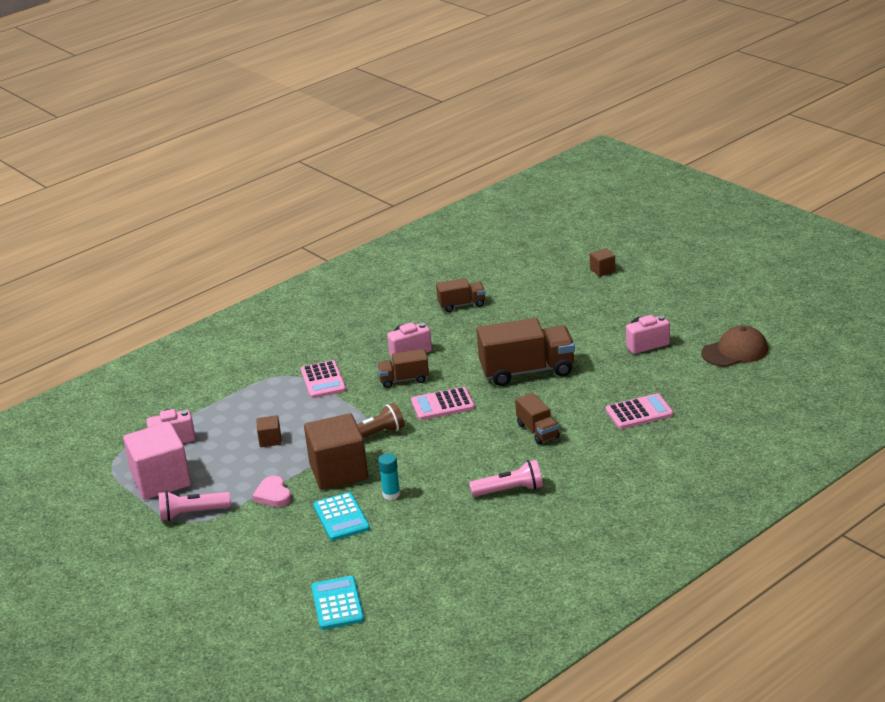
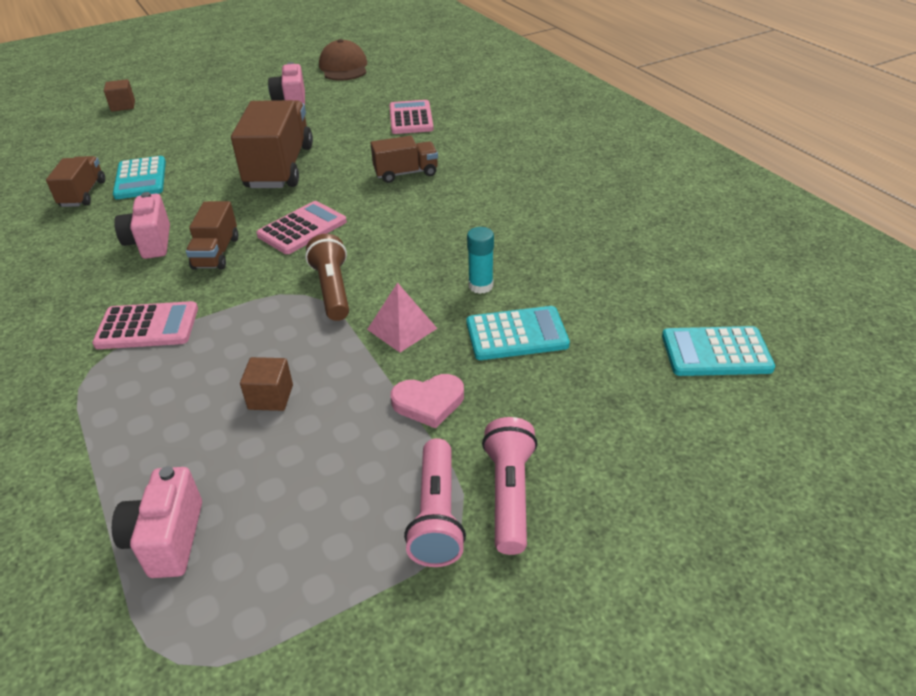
camera: 80 degrees left, 10 degrees up
pink cube [123,422,191,500] -> none
brown cube [304,413,368,490] -> pink pyramid [367,282,437,352]
pink calculator [411,387,475,420] -> pink calculator turned 135 degrees counterclockwise [256,201,347,254]
pink flashlight [469,460,543,497] -> pink flashlight moved to [482,417,537,555]
none -> turquoise calculator [113,156,166,199]

